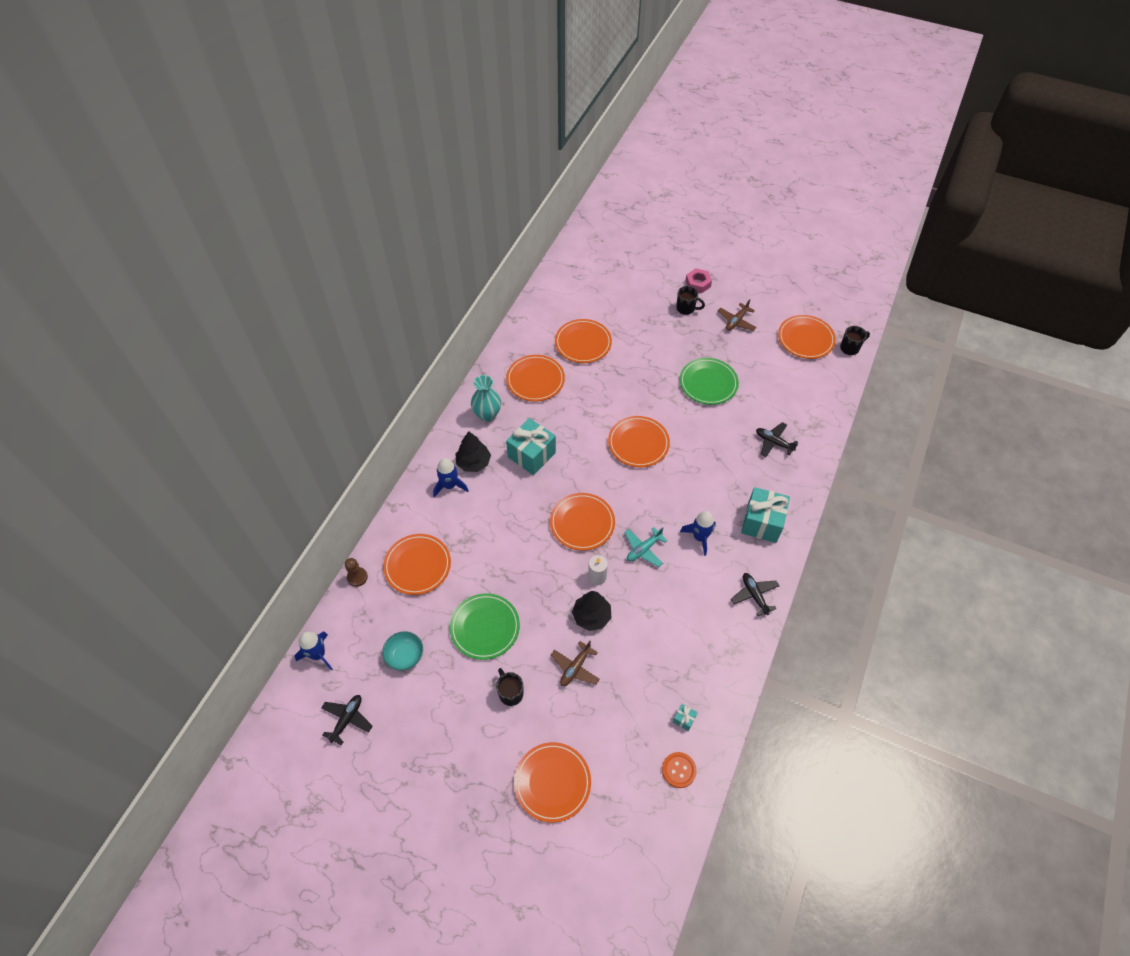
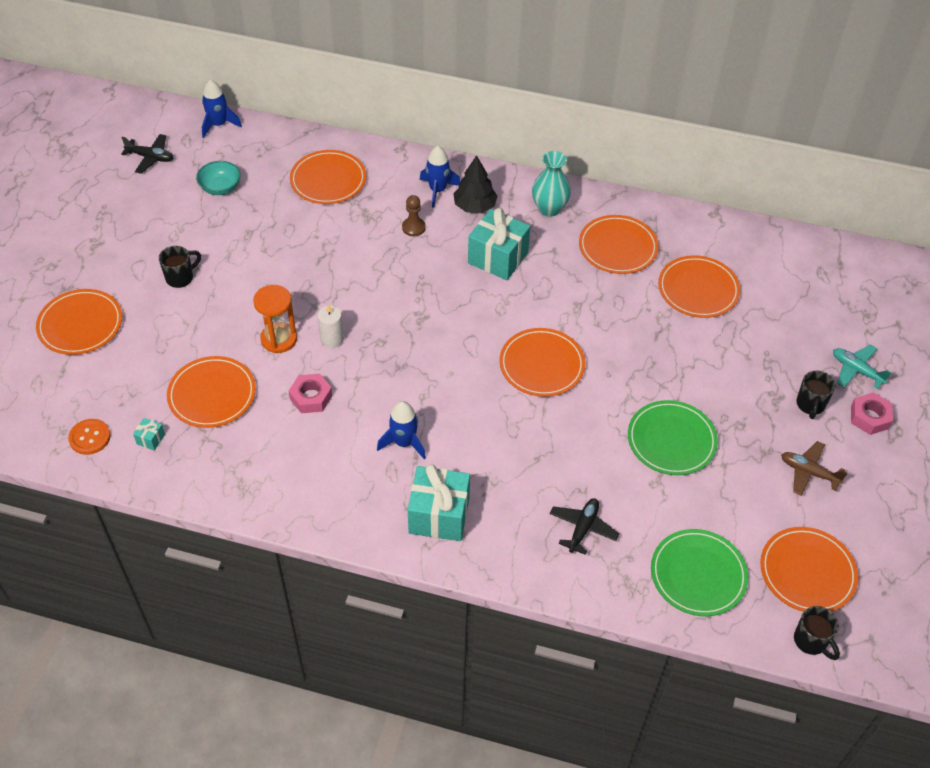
camera: 80 degrees right, 5 degrees down
brown pawn [345,558,368,587] -> brown pawn moved to [402,195,426,236]
green plate [450,593,520,660] -> green plate moved to [651,529,748,616]
orange plate [550,493,615,551] -> orange plate moved to [167,356,256,428]
brown plane [551,641,600,686] -> none
black tree [572,591,611,631] -> orange hourglass [253,285,297,353]
turquoise plane [624,527,668,567] -> turquoise plane moved to [833,344,891,389]
black plane [731,573,779,616] -> none
none -> pink nut [289,374,332,413]

